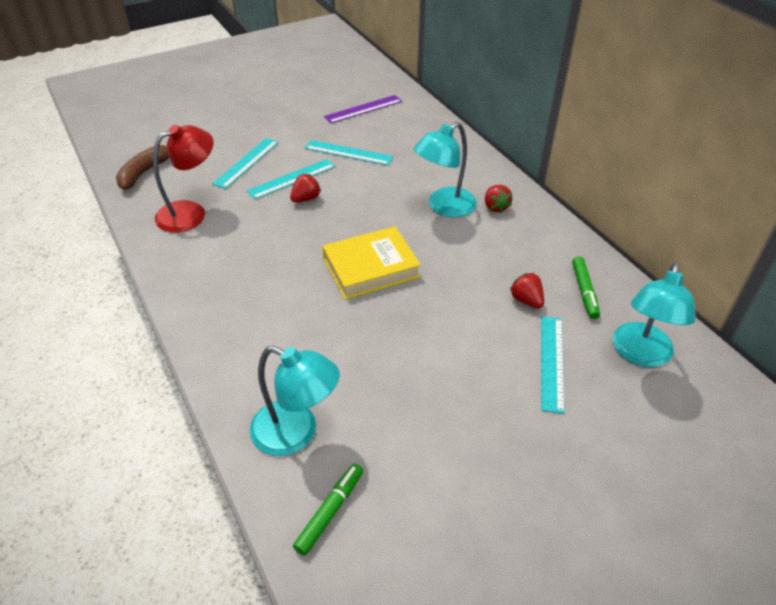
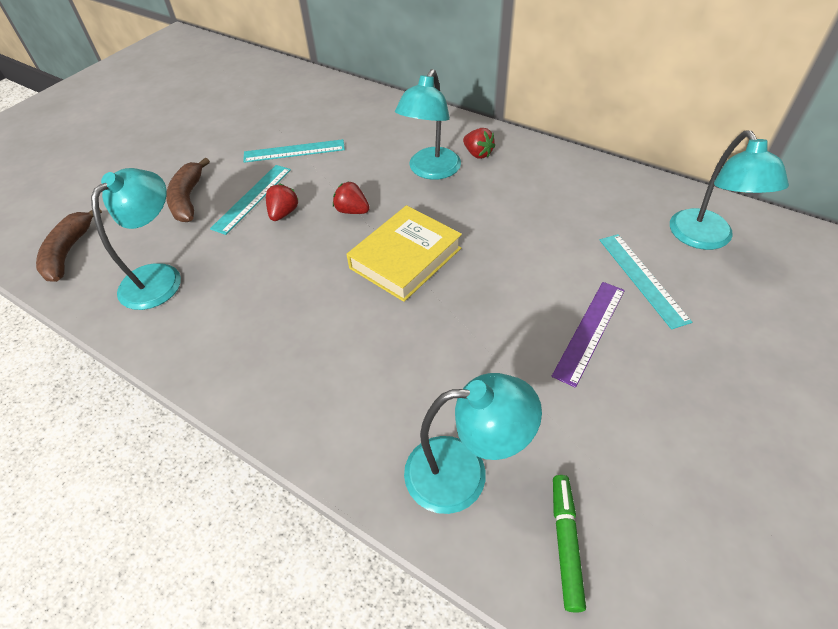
camera: 25 degrees left, 5 degrees up
red lamp [153,125,213,233] -> turquoise lamp [91,168,181,310]
turquoise ruler [212,138,279,189] -> brown banana [166,157,210,222]
purple ruler [324,95,402,124] -> purple ruler moved to [551,282,625,388]
red strawberry [510,273,544,309] -> red strawberry moved to [333,182,370,214]
green marker [572,256,600,319] -> none

